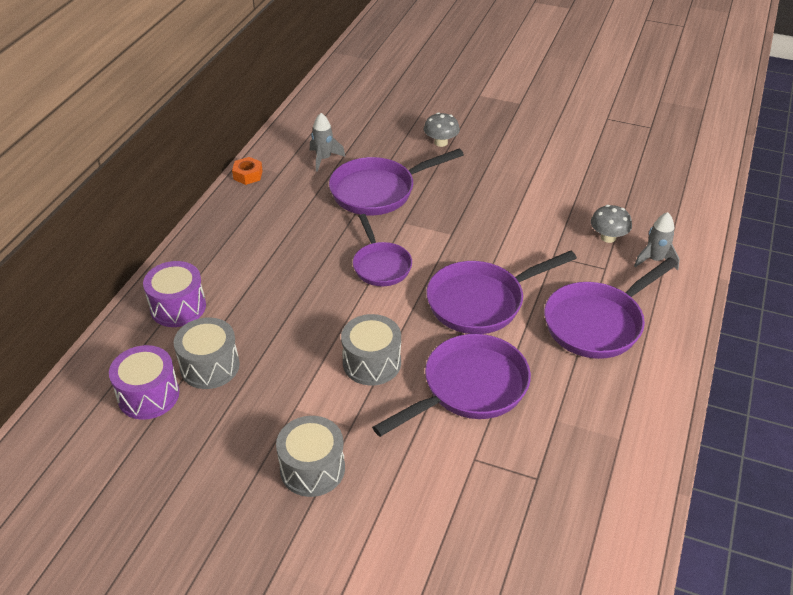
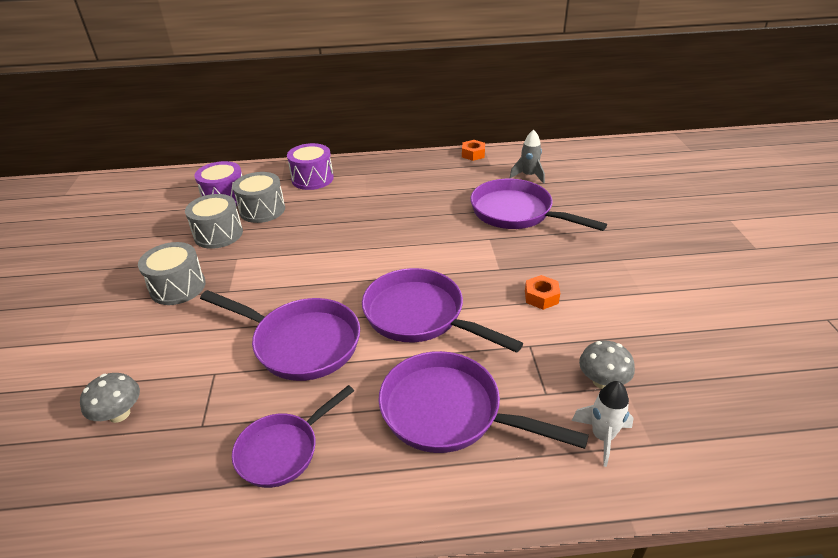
camera: 65 degrees right, 5 degrees down
grey drum [341,314,401,385] -> grey drum moved to [185,194,243,249]
purple pan [353,214,412,286] -> purple pan moved to [232,385,354,488]
grey mushroom [424,112,460,147] -> grey mushroom moved to [80,373,140,423]
grey rocket [634,212,680,271] -> white rocket [572,381,634,467]
none -> orange nut [525,275,560,310]

